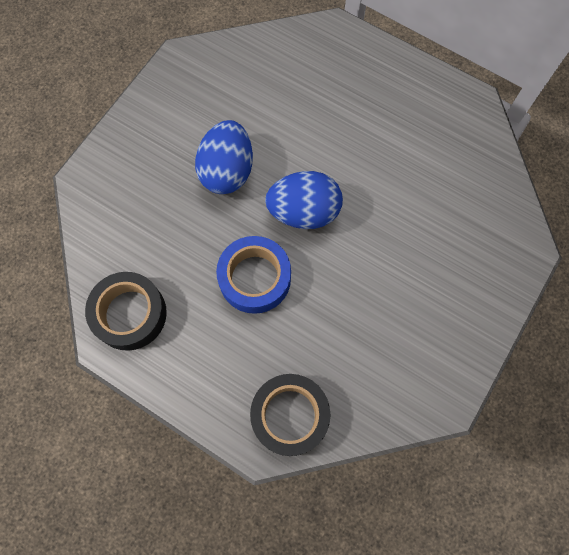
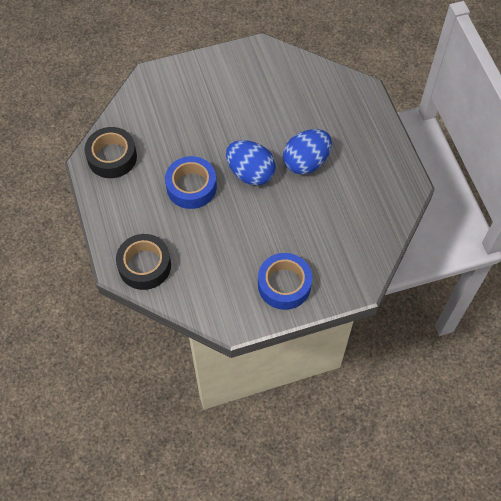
camera: 40 degrees right, 10 degrees down
blue egg [195,120,253,194] -> blue egg moved to [283,129,332,174]
none -> blue tape [258,253,312,310]

